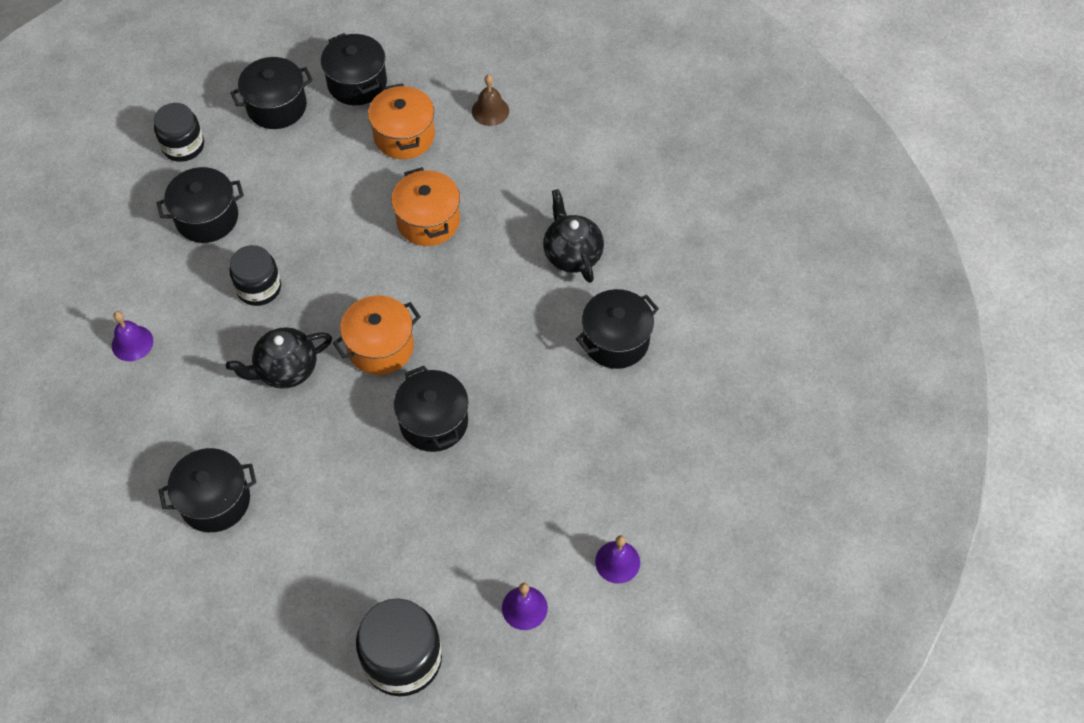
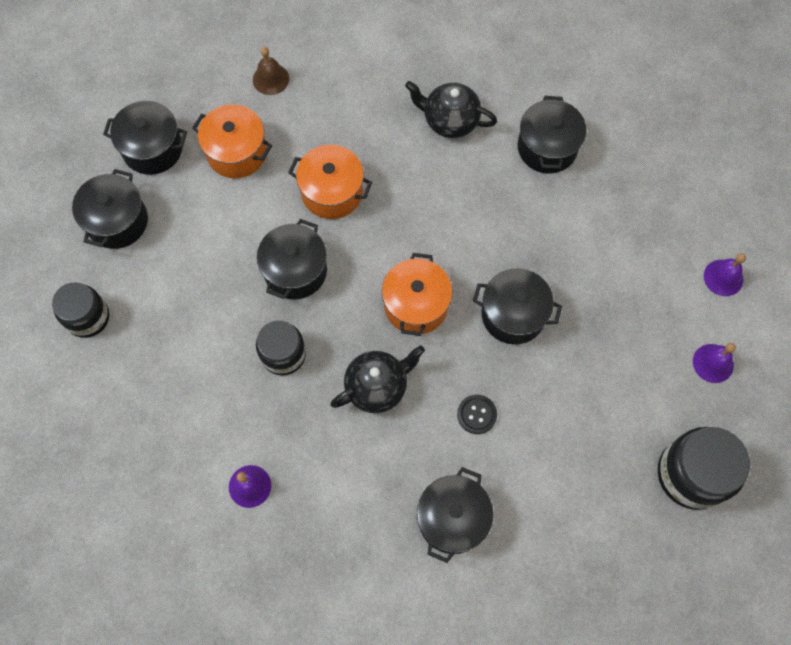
camera: 50 degrees left, 10 degrees up
black pot [157,167,244,243] -> black pot moved to [257,219,327,299]
black teapot [226,327,332,389] -> black teapot turned 135 degrees counterclockwise [330,345,425,413]
none -> black button [457,395,497,434]

